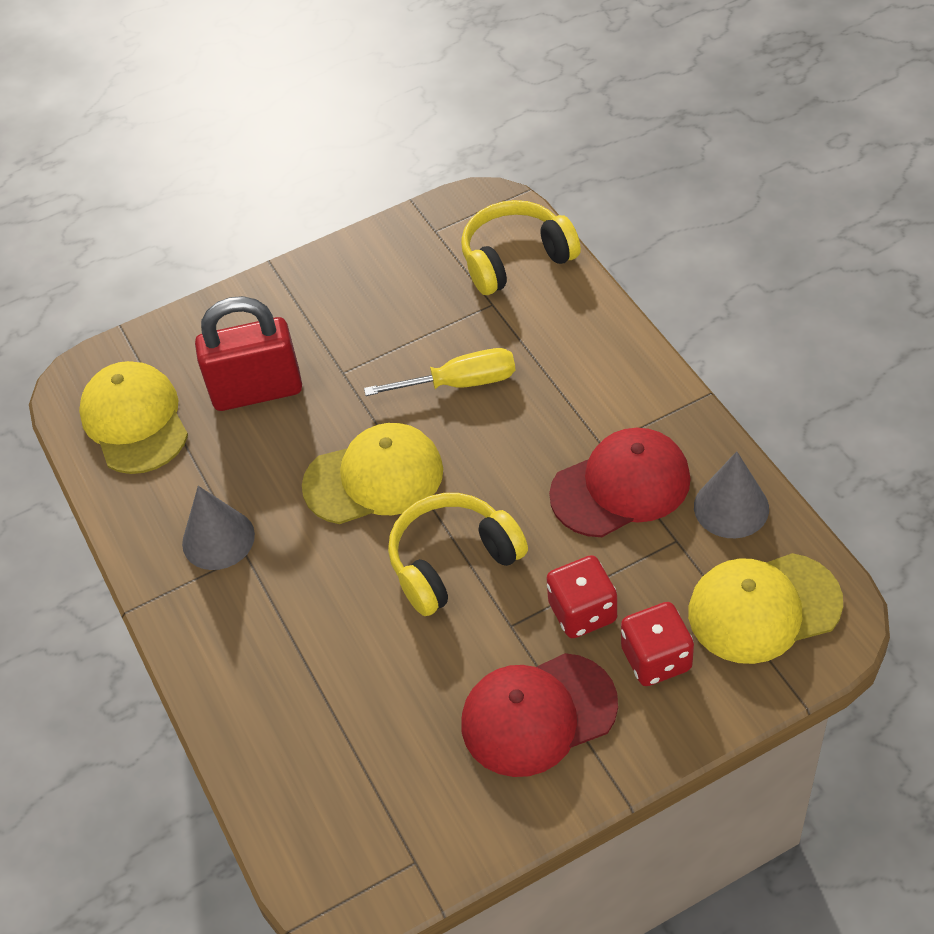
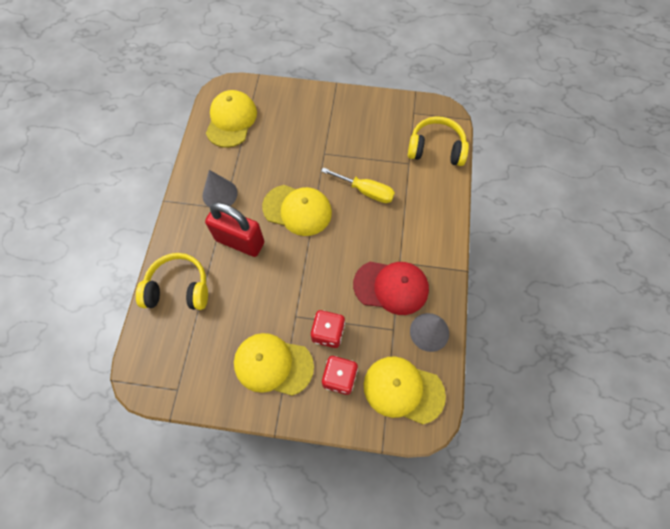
camera: 30 degrees right, 15 degrees up
red padlock [195,296,302,411] -> red padlock moved to [205,202,264,257]
yellow headphones [388,493,528,616] -> yellow headphones moved to [136,253,208,310]
red cap [461,653,618,777] -> yellow cap [234,333,314,396]

